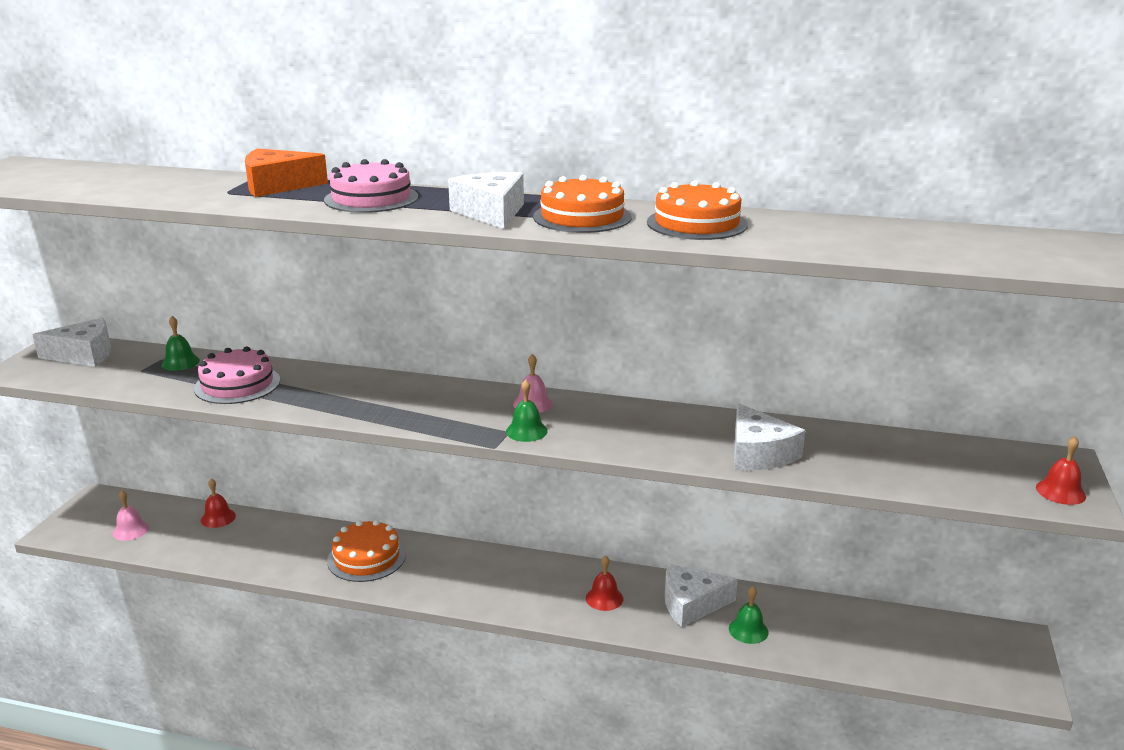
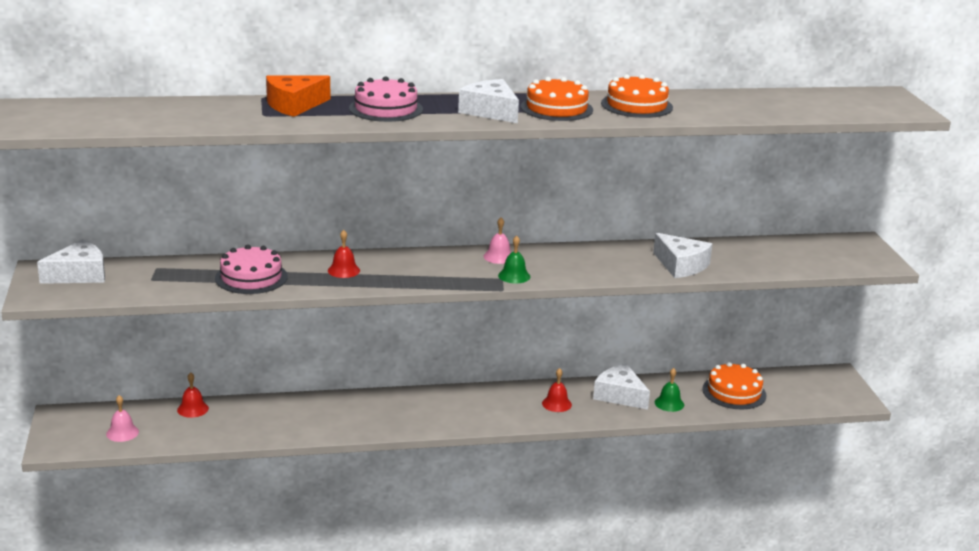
camera: 25 degrees left, 0 degrees up
green bell [161,316,200,371] -> none
orange cake [327,520,406,582] -> orange cake moved to [702,362,766,409]
white cheese [665,564,738,627] -> white cheese turned 75 degrees clockwise [593,364,650,410]
red bell [1036,436,1086,505] -> red bell moved to [328,230,360,278]

